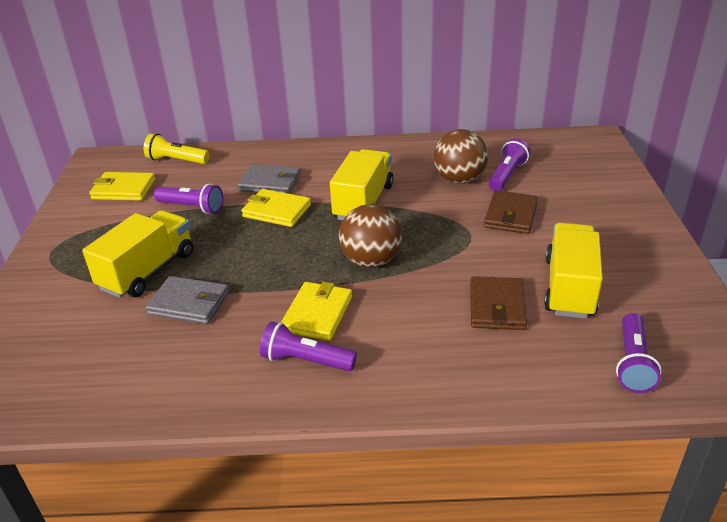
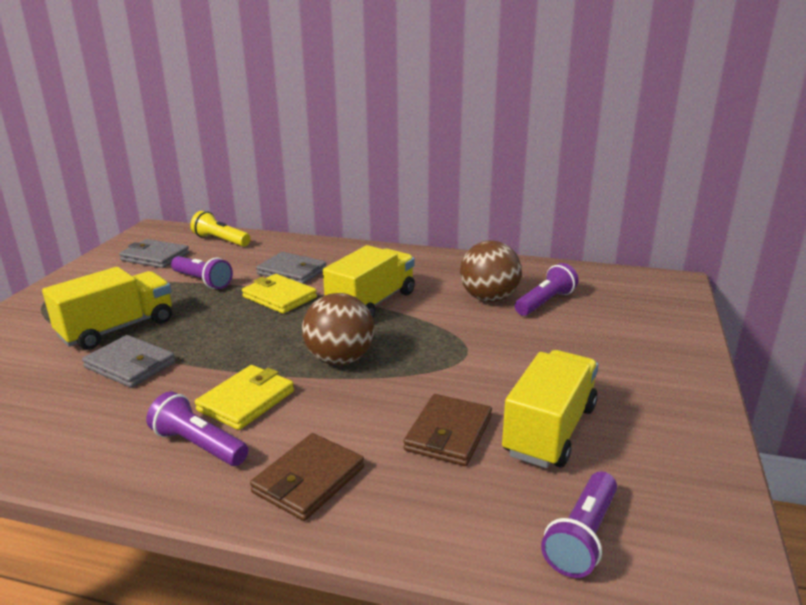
camera: 15 degrees right, 10 degrees down
yellow wallet [89,172,156,201] -> grey wallet [119,239,189,268]
brown wallet [484,190,538,234] -> brown wallet moved to [250,433,364,521]

